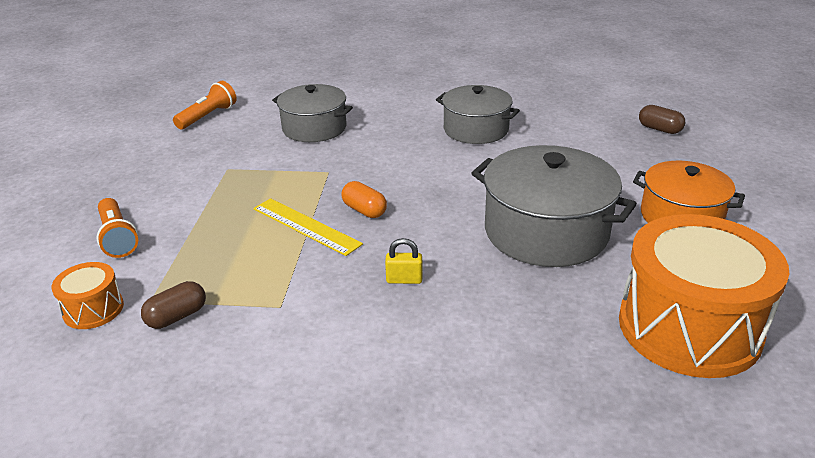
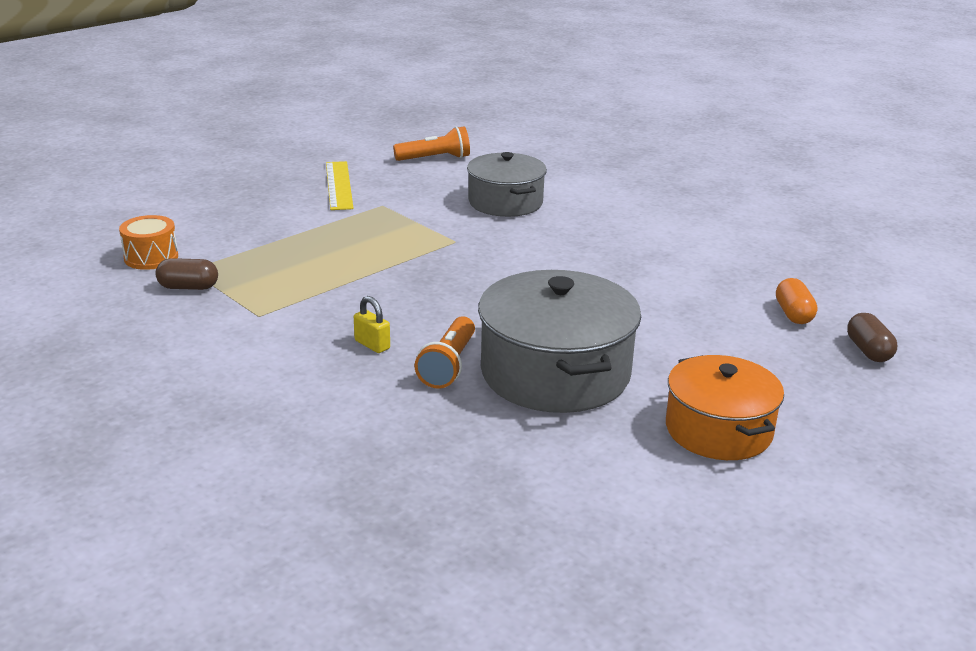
camera: 40 degrees right, 5 degrees down
orange flashlight [96,198,138,258] -> orange flashlight moved to [414,316,475,389]
yellow ruler [253,198,363,256] -> yellow ruler moved to [326,161,354,210]
orange capsule [341,181,387,218] -> orange capsule moved to [776,278,817,324]
grey pot [436,85,520,144] -> none
orange drum [619,214,789,378] -> none

